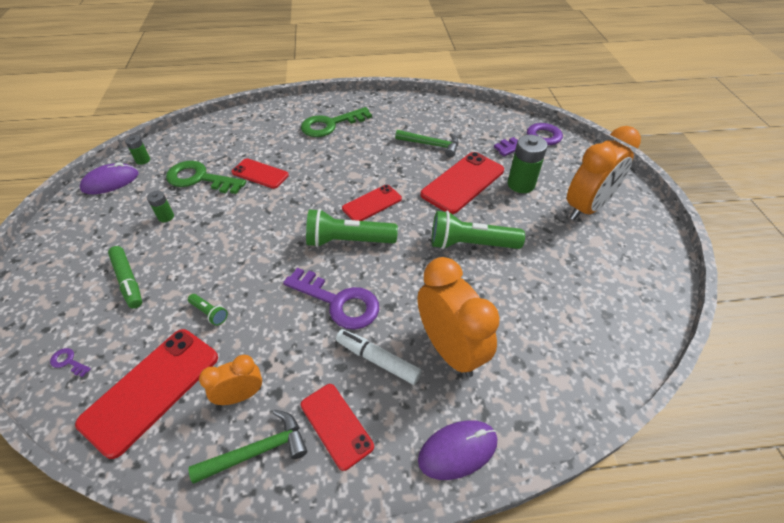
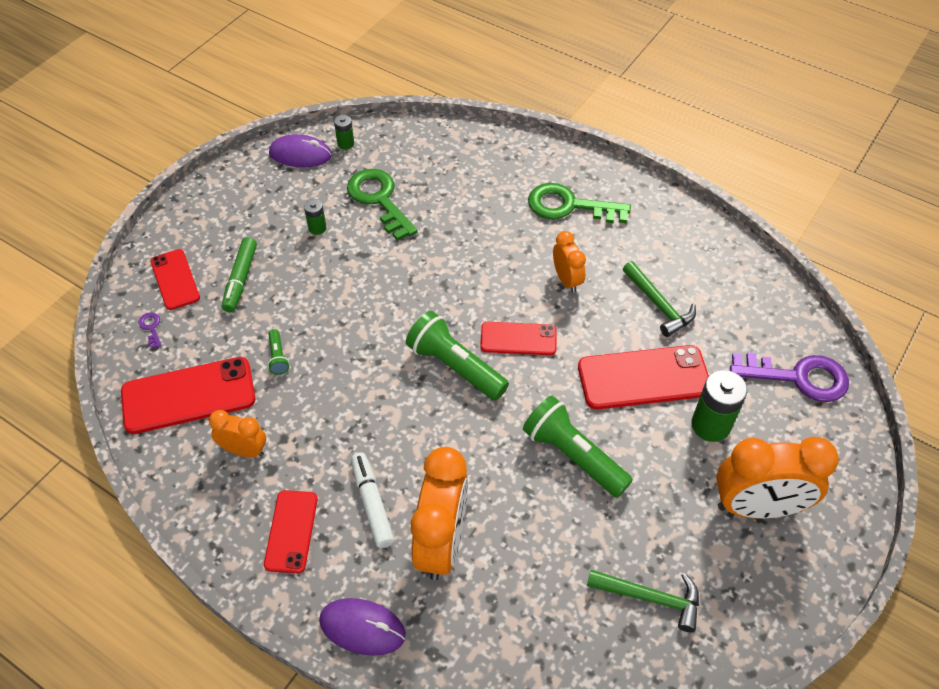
camera: 40 degrees right, 5 degrees up
green hammer [188,410,307,484] -> green hammer moved to [587,570,699,632]
red phone [231,158,289,189] -> red phone moved to [150,249,200,310]
purple key [283,268,379,330] -> none
none -> orange clock [553,231,586,293]

